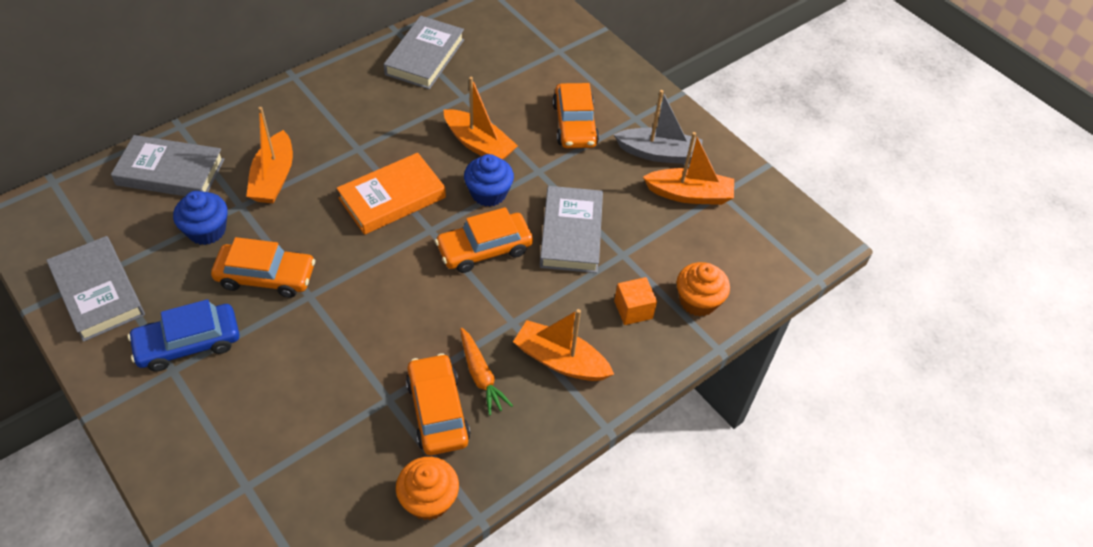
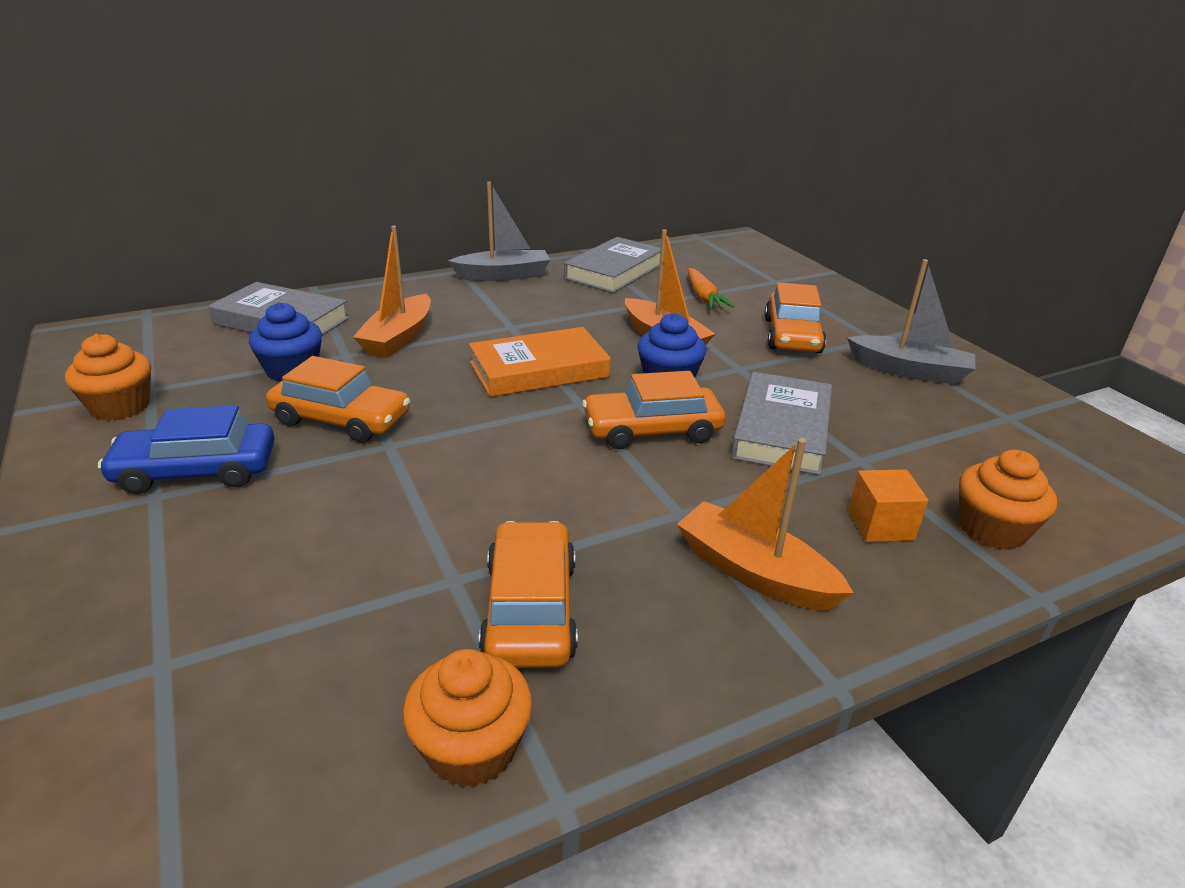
camera: 15 degrees right, 20 degrees down
grey book [46,236,145,342] -> orange cupcake [65,334,151,421]
orange carrot [460,328,513,416] -> orange carrot moved to [688,268,735,309]
orange boat [643,132,734,205] -> none
none -> grey boat [448,182,550,281]

